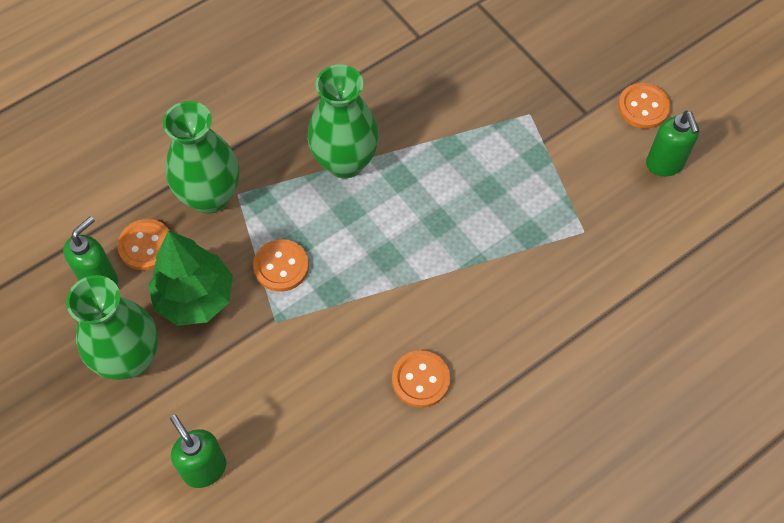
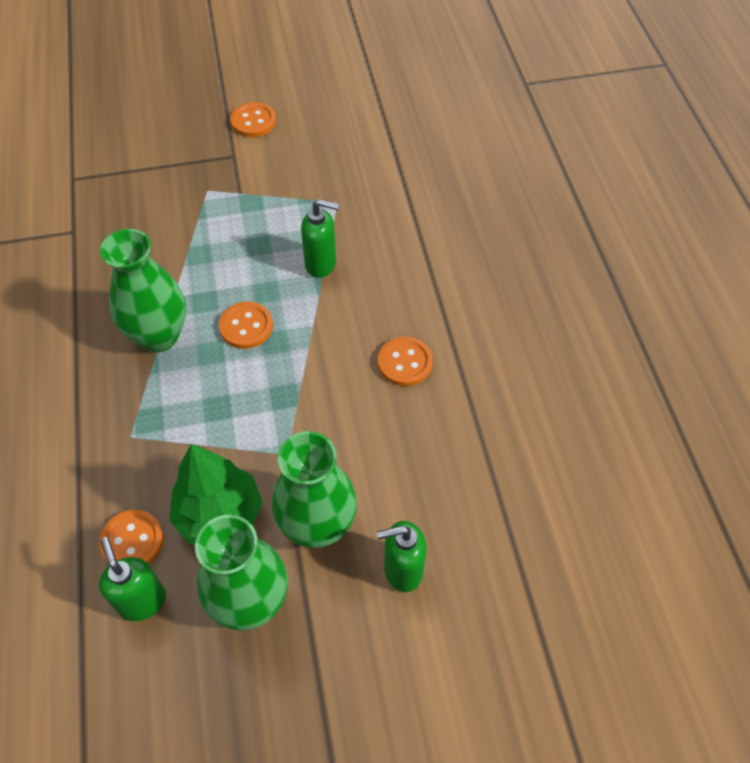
camera: 65 degrees left, 5 degrees down
green vase [163,101,239,214] -> green vase moved to [272,431,357,548]
orange button [253,239,309,292] -> orange button moved to [219,302,273,349]
green soap dispenser [646,111,699,176] -> green soap dispenser moved to [301,199,339,278]

